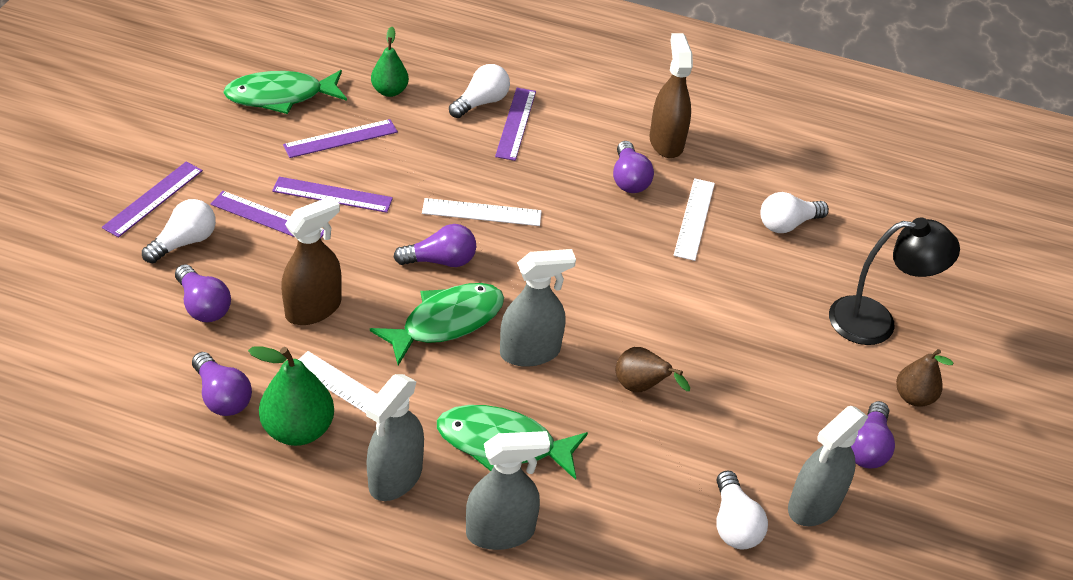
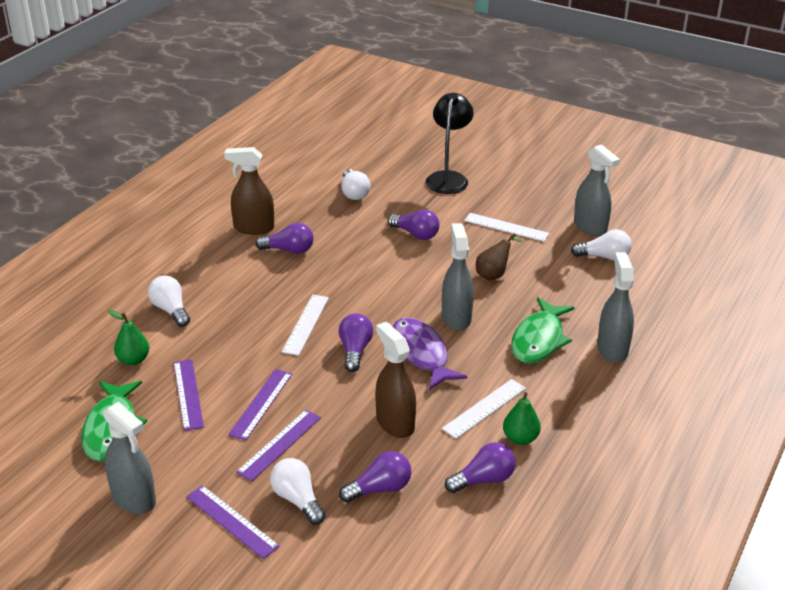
camera: 75 degrees left, 10 degrees down
green pear [248,346,334,446] -> green pear [503,392,541,445], size x0.65
grey spray bottle [366,374,424,501] -> grey spray bottle moved to [103,402,156,514]
green fish [370,283,504,366] -> purple fish [393,317,467,390]
purple ruler [495,88,536,161] -> none
white ruler [674,178,715,261] -> white ruler moved to [464,213,549,242]
purple light bulb [851,401,895,469] -> purple light bulb moved to [388,209,440,240]
brown pear [896,349,953,407] -> none

